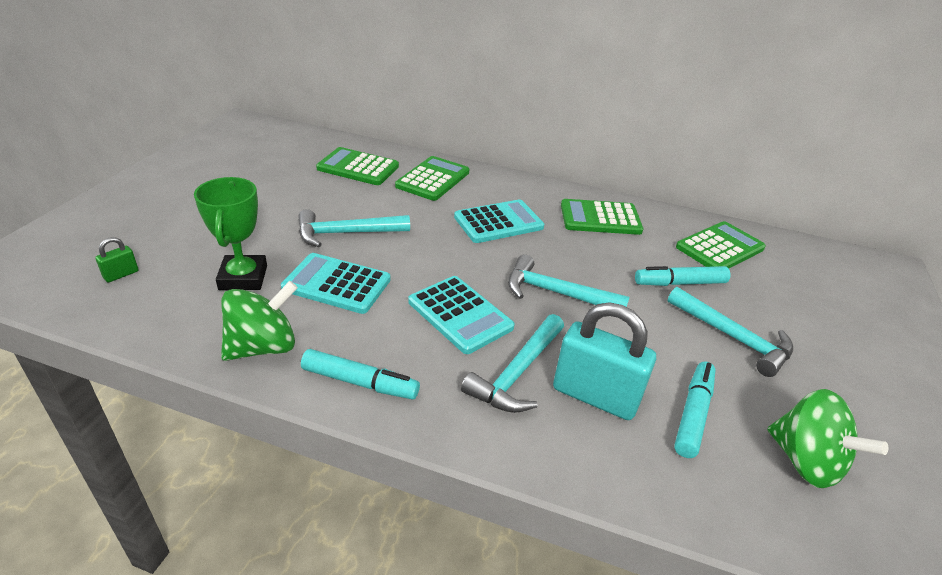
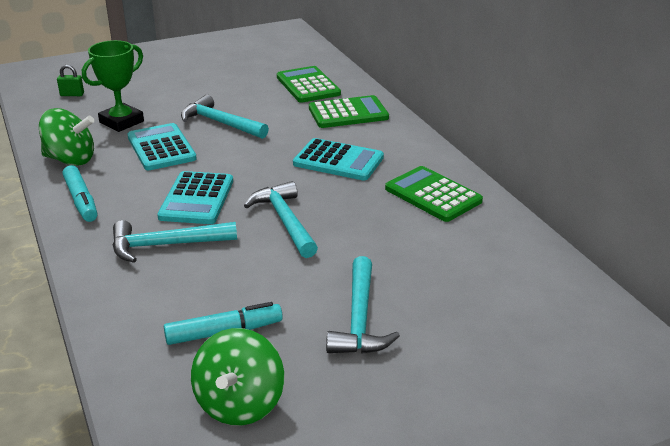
camera: 50 degrees right, 5 degrees down
turquoise padlock [553,302,656,420] -> none
turquoise marker [635,266,730,286] -> none
green calculator [676,221,766,268] -> none

